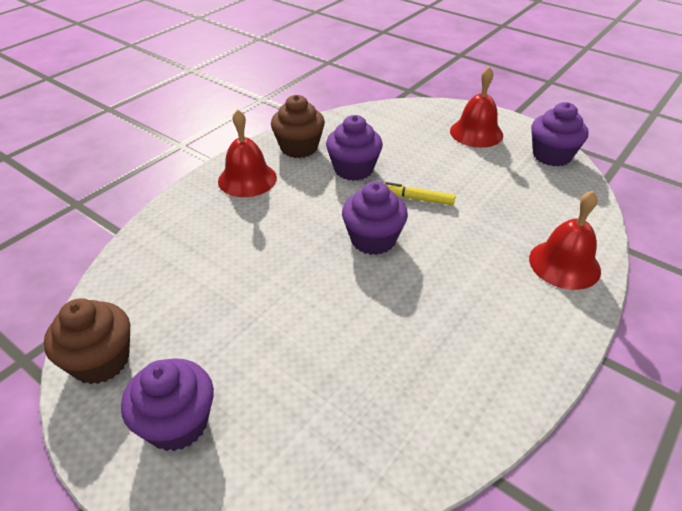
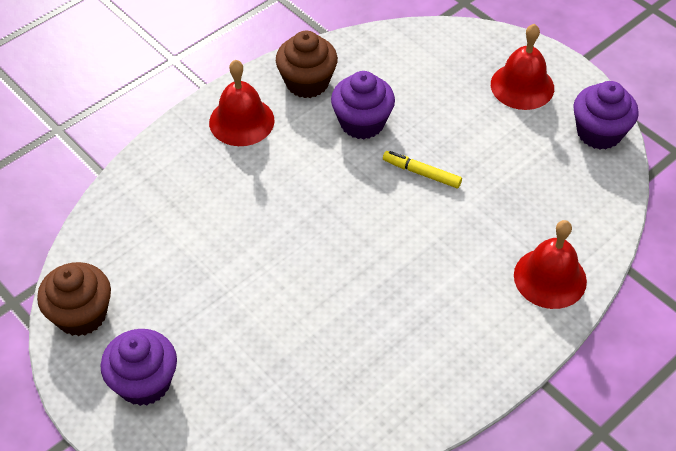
camera: 10 degrees right, 10 degrees up
purple cupcake [342,181,408,255] -> none

